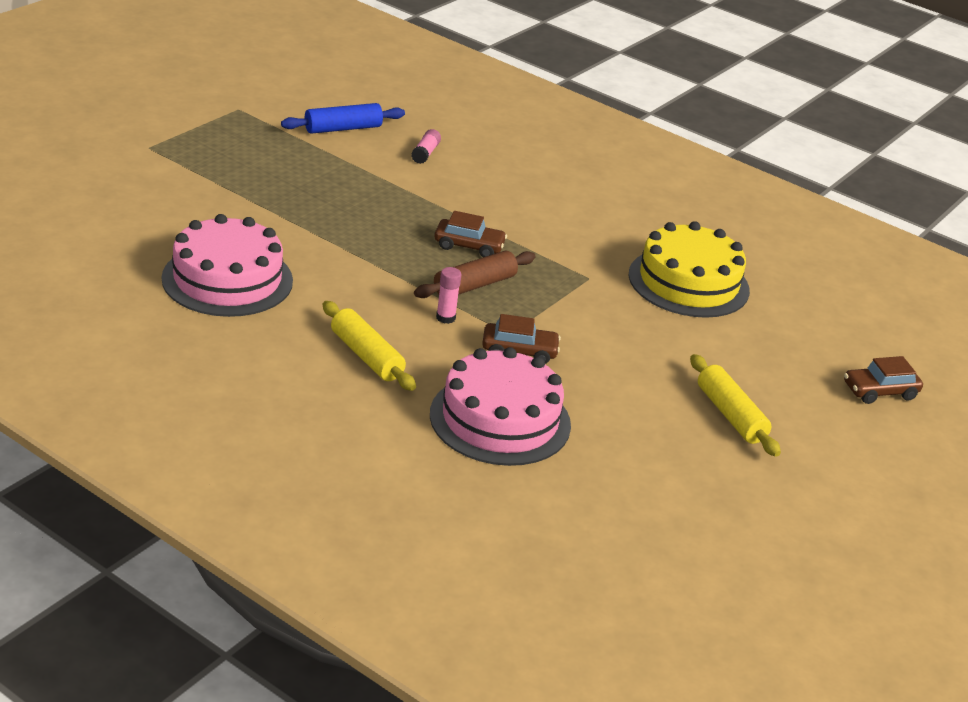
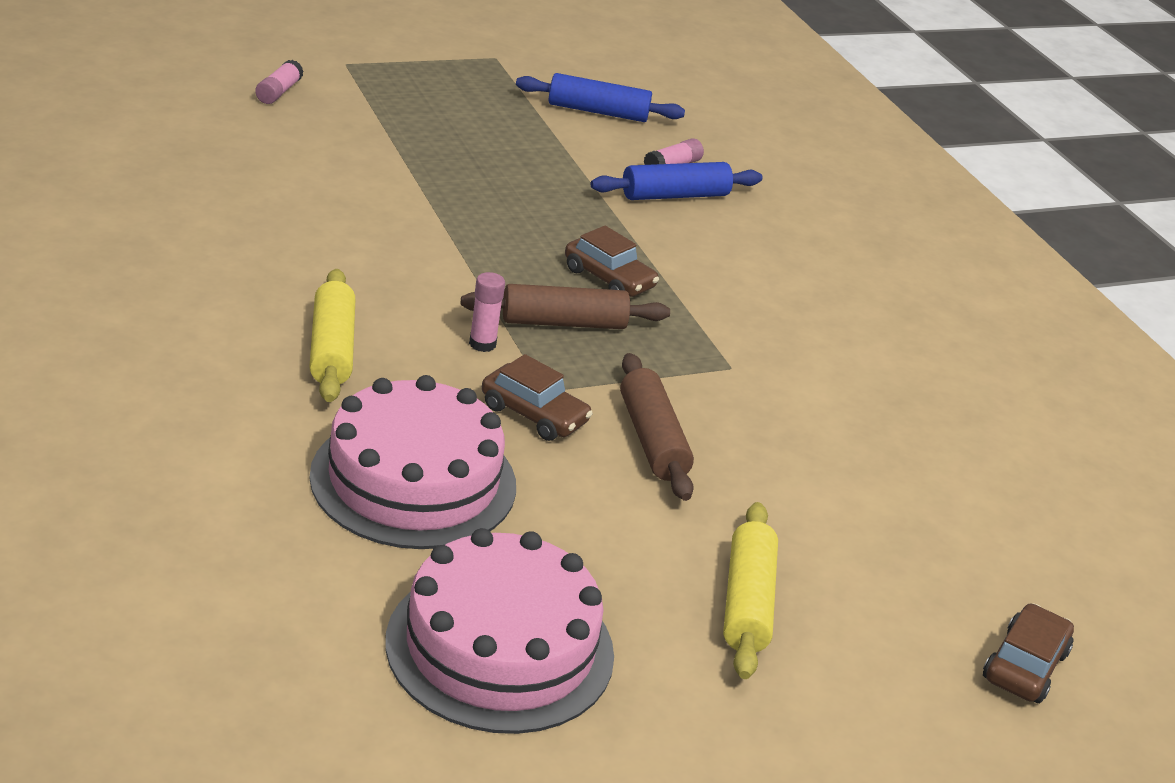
camera: 30 degrees right, 0 degrees up
pink cake [162,214,293,317] -> pink cake moved to [385,528,614,734]
yellow cake [629,221,750,318] -> none
brown car [844,356,923,404] -> brown car turned 105 degrees clockwise [983,603,1074,703]
none -> pink glue stick [255,60,304,104]
none -> blue rolling pin [591,162,763,200]
none -> brown rolling pin [620,353,694,501]

